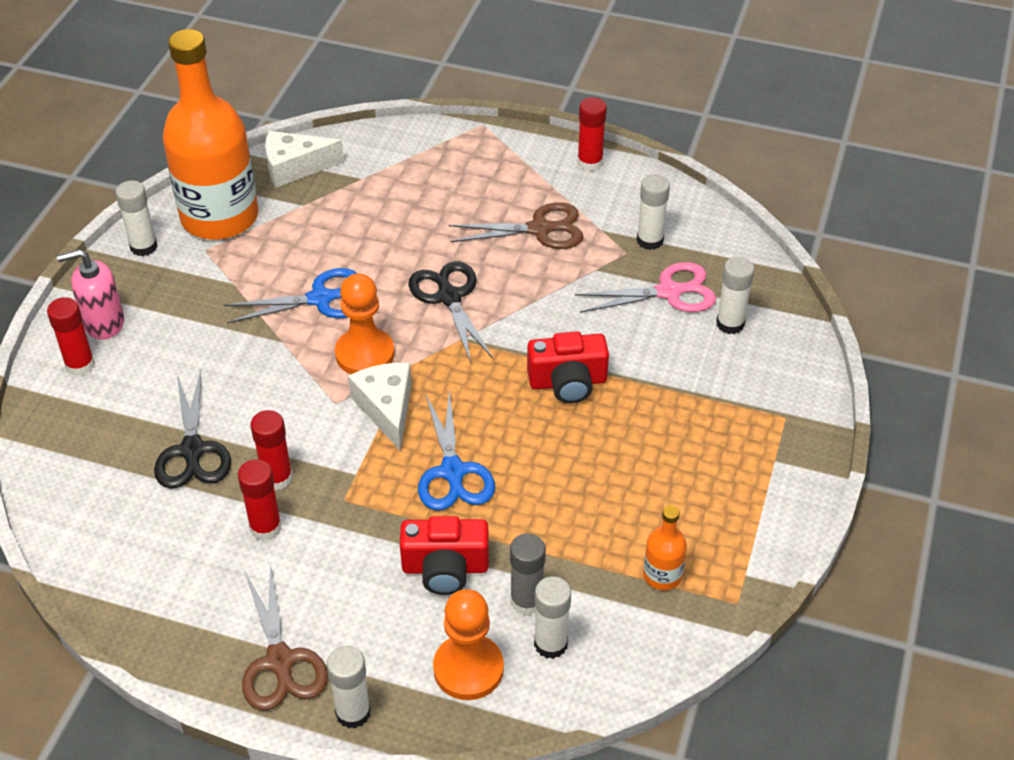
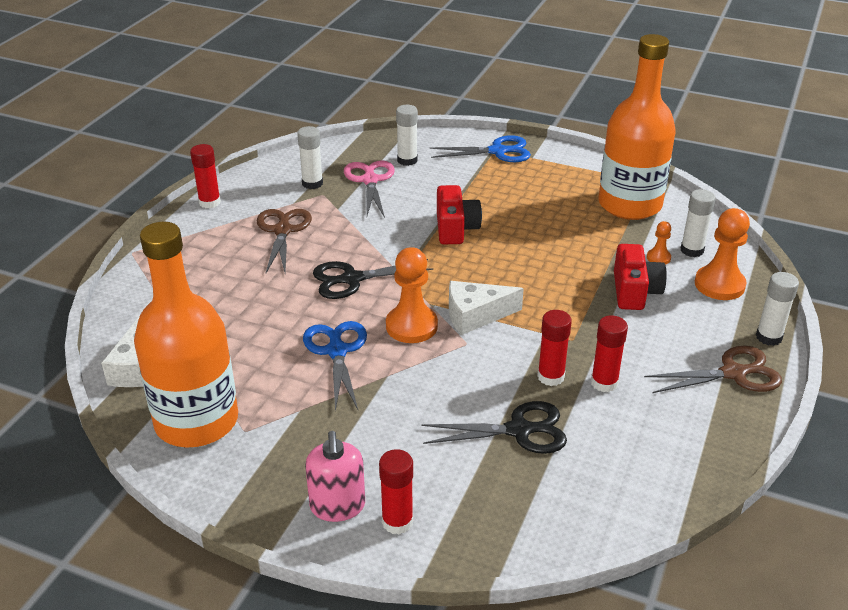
camera: 85 degrees left, 10 degrees down
white glue stick [115,180,157,256] -> none
blue scissors [418,390,495,511] -> blue scissors moved to [430,135,531,162]
grey glue stick [510,533,546,615] -> orange pawn [647,221,671,265]
orange bottle [643,505,687,590] -> orange bottle [598,34,676,220], size x2.47

